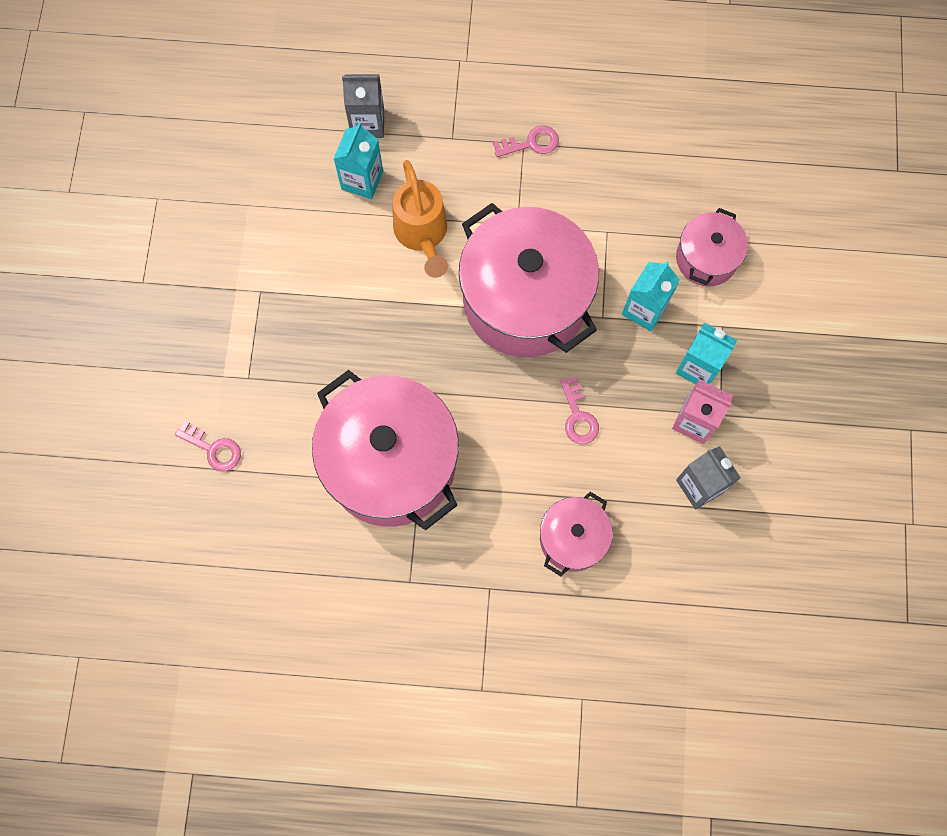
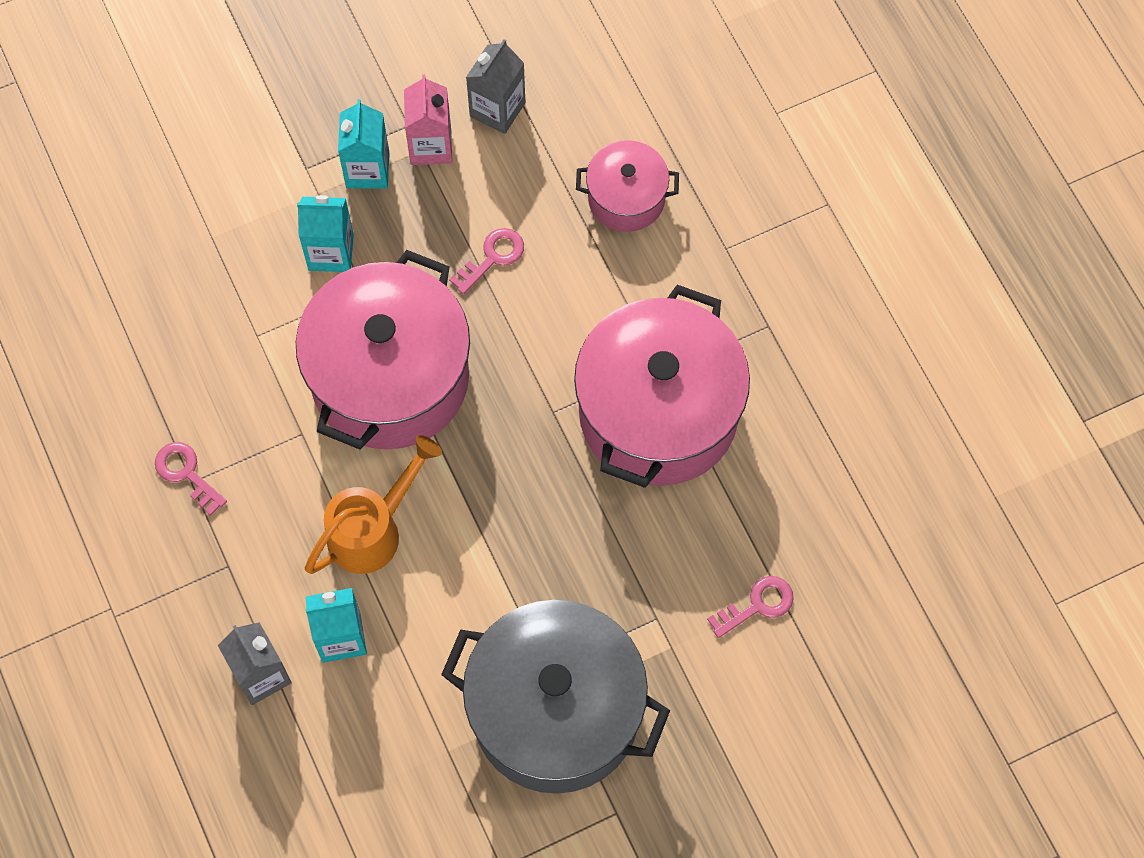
camera: 120 degrees left, 5 degrees down
pink key [175,421,241,472] -> pink key turned 60 degrees clockwise [707,576,794,638]
pink pot [676,208,748,286] -> none
none -> grey pot [441,600,670,794]

